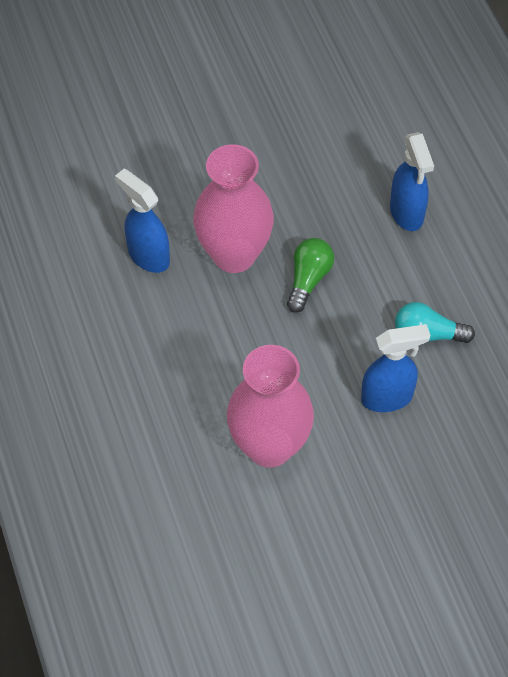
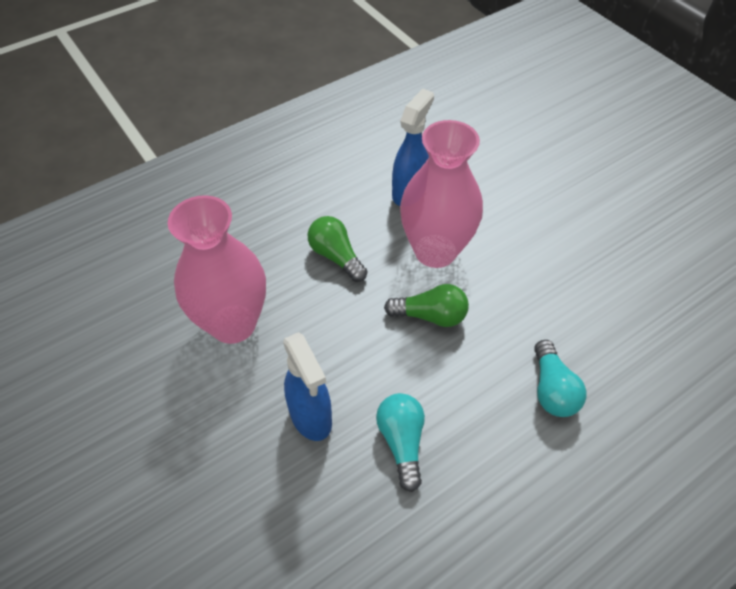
camera: 75 degrees right, 5 degrees down
blue spray bottle [390,132,434,231] -> turquoise light bulb [534,340,586,417]
none -> green light bulb [308,216,367,282]

